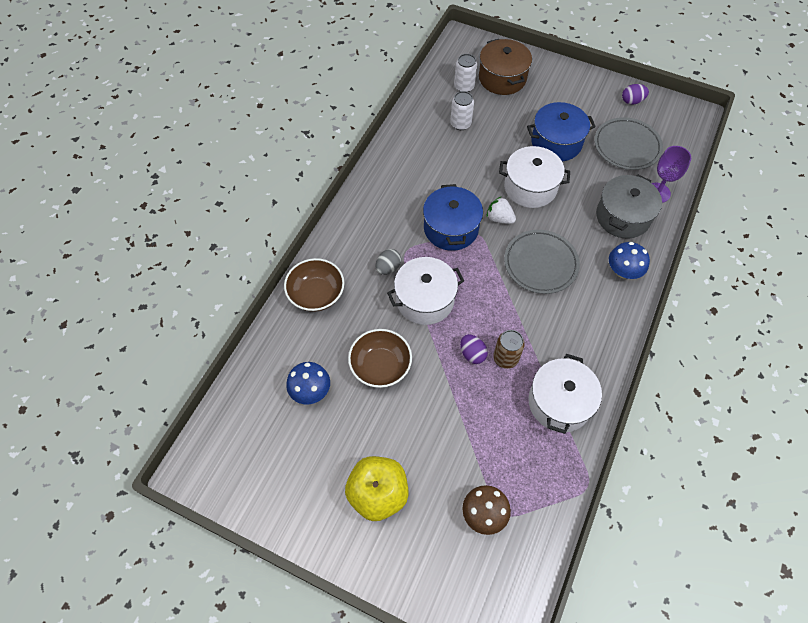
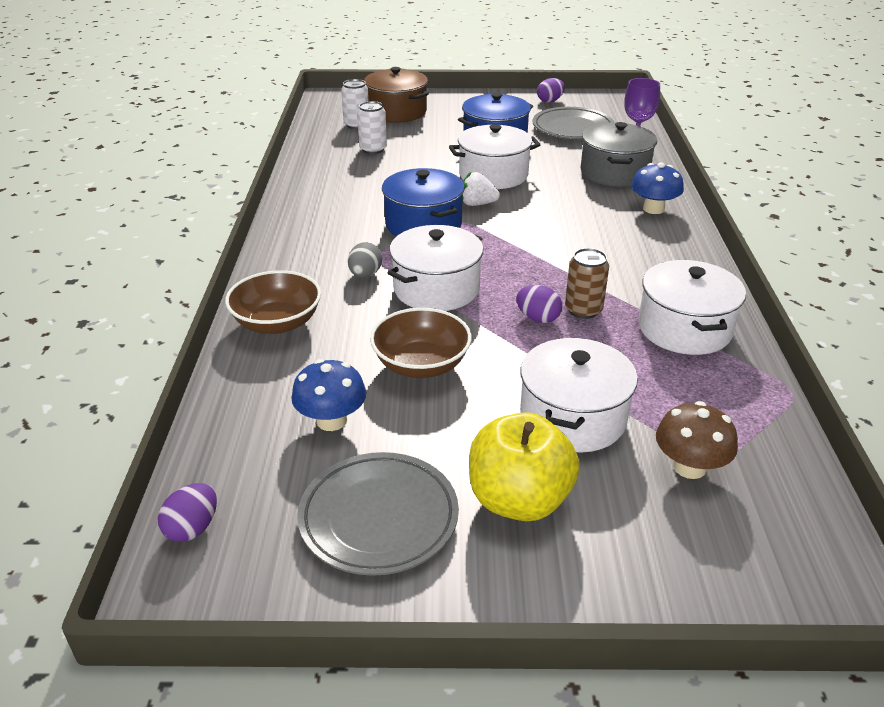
camera: 25 degrees left, 25 degrees down
grey plate [504,230,580,294] -> grey plate moved to [297,452,459,576]
none -> purple egg [158,483,217,542]
none -> white pot [520,338,638,453]

